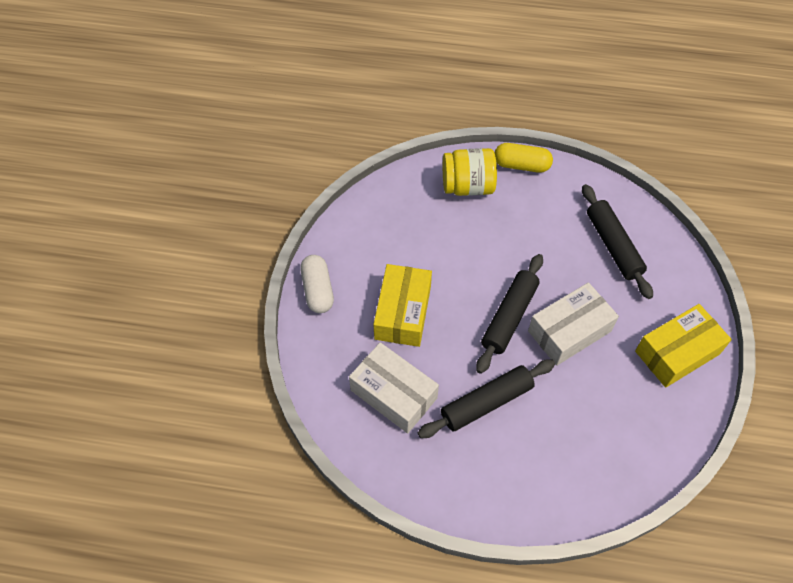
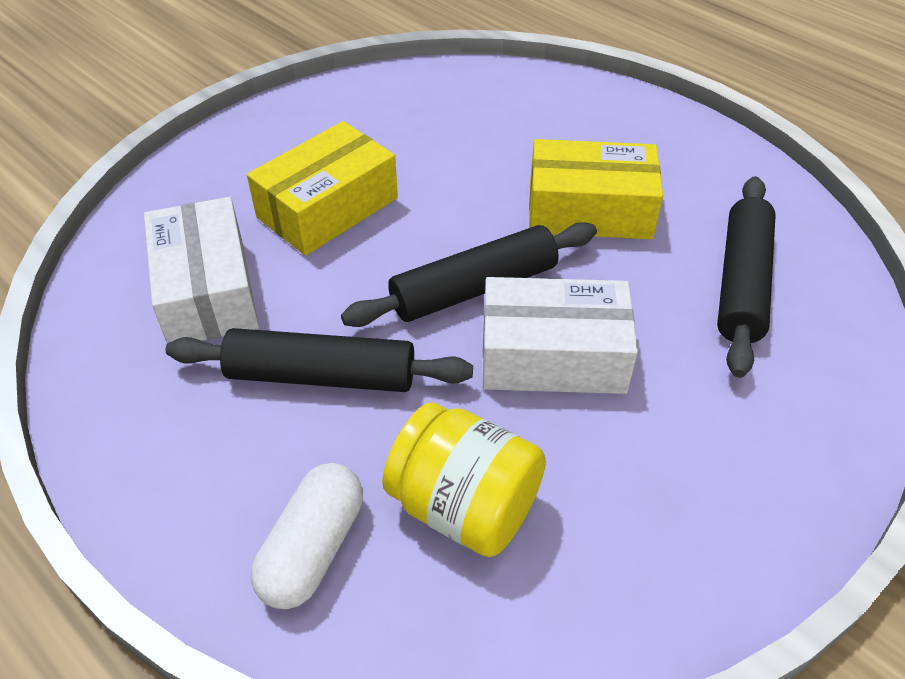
camera: 35 degrees right, 10 degrees down
white capsule [300,255,334,313] -> white capsule moved to [251,463,363,609]
yellow jar [443,148,497,196] -> yellow jar moved to [382,402,546,557]
yellow capsule [494,143,553,173] -> none
yellow box [635,304,732,388] -> yellow box moved to [529,139,663,239]

